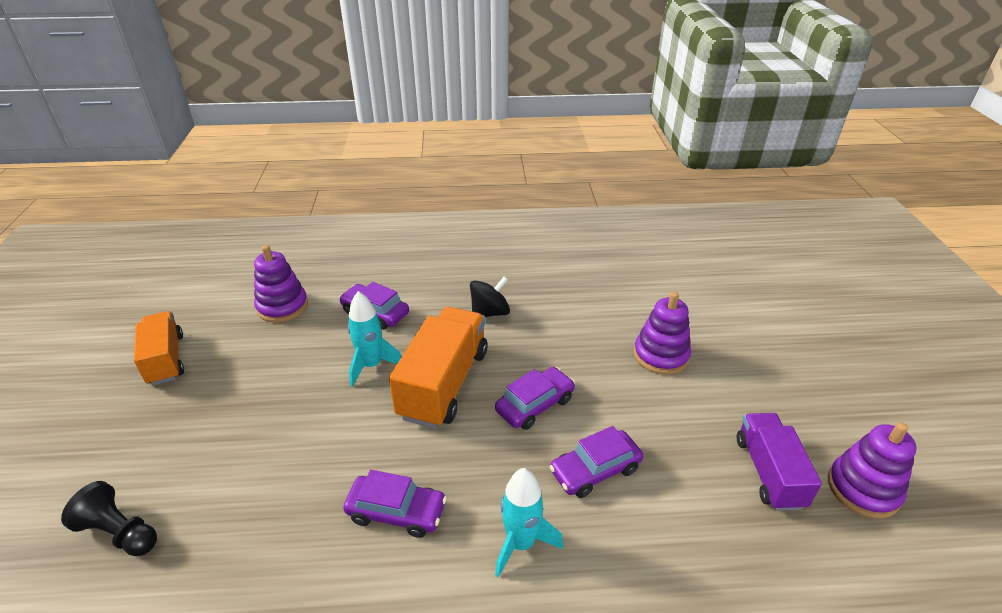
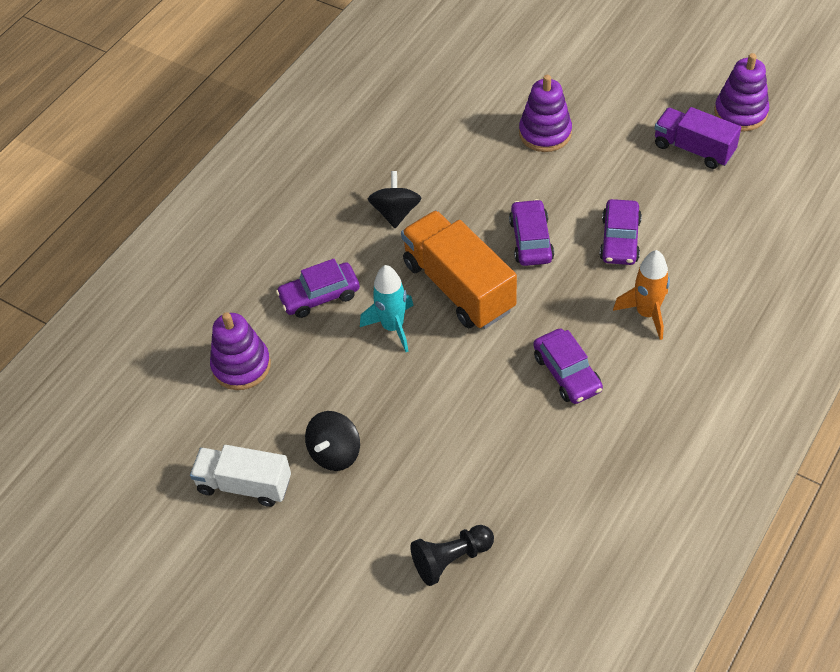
camera: 50 degrees left, 15 degrees up
orange truck [134,311,184,385] -> white truck [190,445,291,507]
purple car [343,470,447,538] -> purple car turned 105 degrees clockwise [533,329,603,404]
turquoise rocket [495,468,563,577] -> orange rocket [613,250,670,340]
none -> black spinning top [305,411,360,471]

